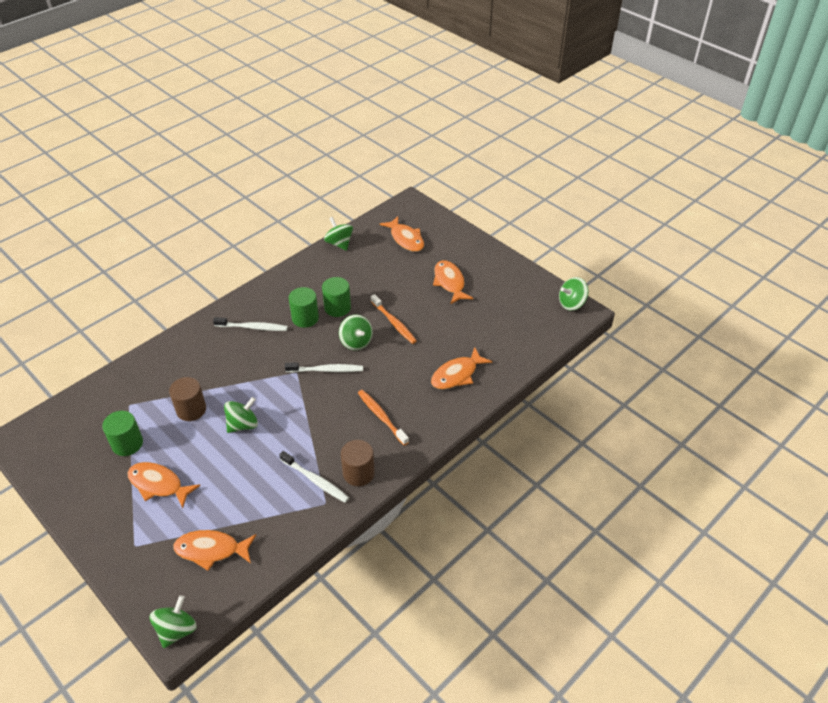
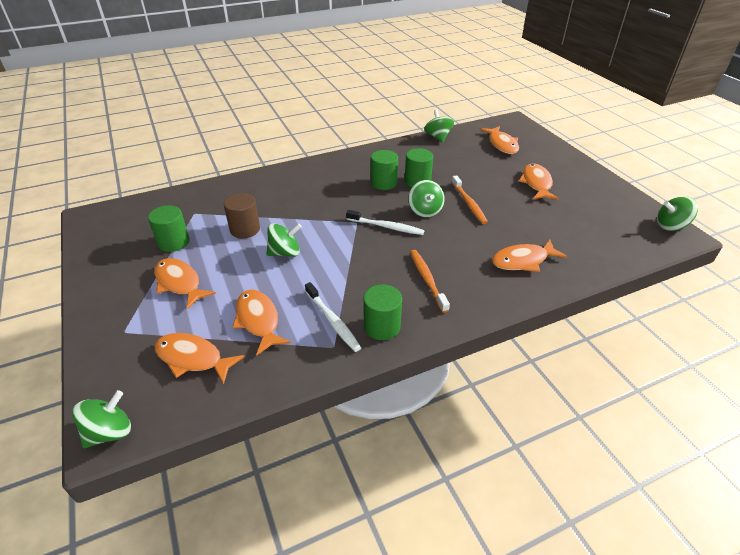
camera: 20 degrees right, 5 degrees down
white toothbrush [213,317,288,331] -> none
brown cylinder [341,440,375,486] -> green cylinder [363,284,402,340]
none -> orange fish [232,289,291,355]

